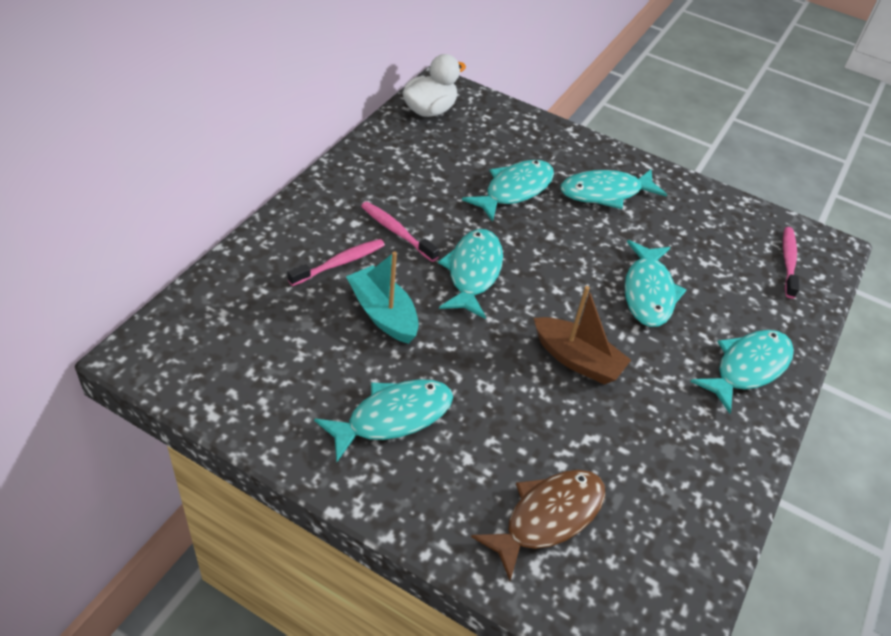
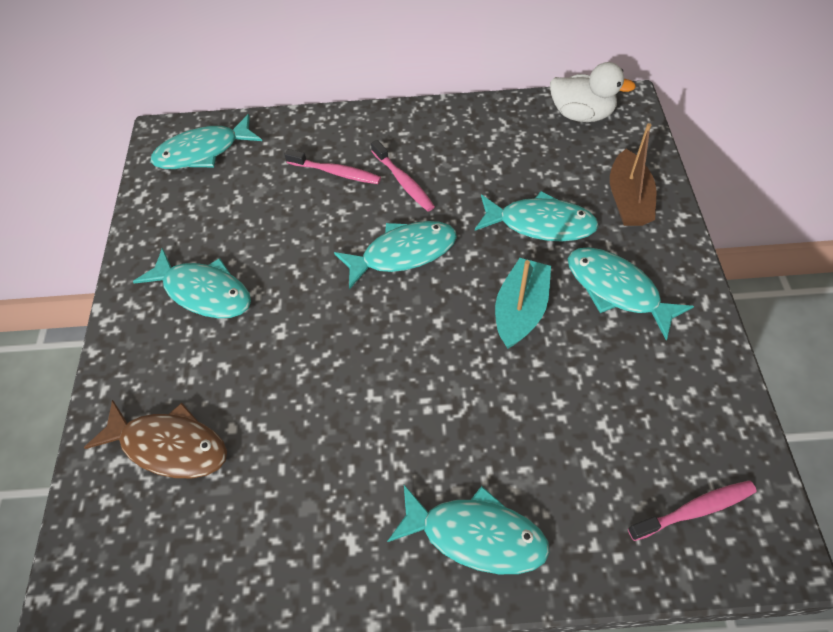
camera: 65 degrees right, 10 degrees up
turquoise boat [346,252,419,344] -> turquoise boat moved to [495,258,551,349]
pink toothbrush [361,202,439,262] -> pink toothbrush turned 135 degrees clockwise [371,140,435,212]
brown boat [534,286,631,385] -> brown boat moved to [610,123,656,226]
turquoise fish [624,240,686,327] -> turquoise fish moved to [151,114,262,169]

